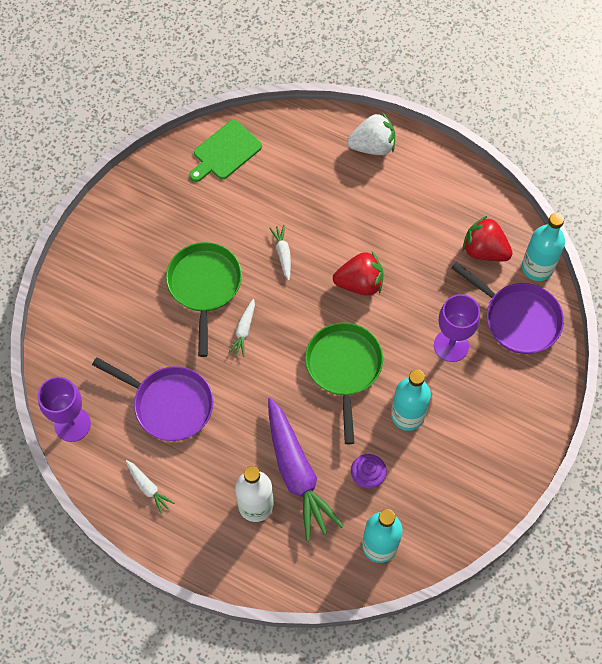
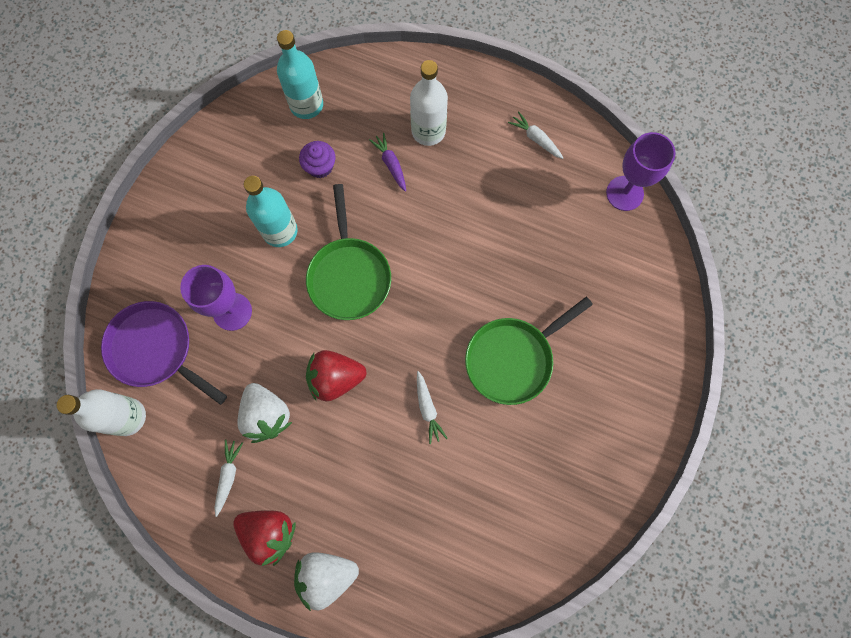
camera: 175 degrees right, 10 degrees up
purple pan [92,357,213,441] -> none
green pan [166,242,242,357] -> green pan turned 60 degrees clockwise [465,297,593,405]
green cutting board [189,120,262,182] -> none
white carrot [229,299,255,357] -> white carrot moved to [214,439,243,517]
purple carrot [268,397,343,541] -> purple carrot [369,133,406,192], size x0.44
red strawberry [462,216,513,261] -> red strawberry moved to [233,510,296,566]
turquoise bottle [522,213,565,281] -> white bottle [57,389,146,436]
none -> white strawberry [237,383,292,443]

